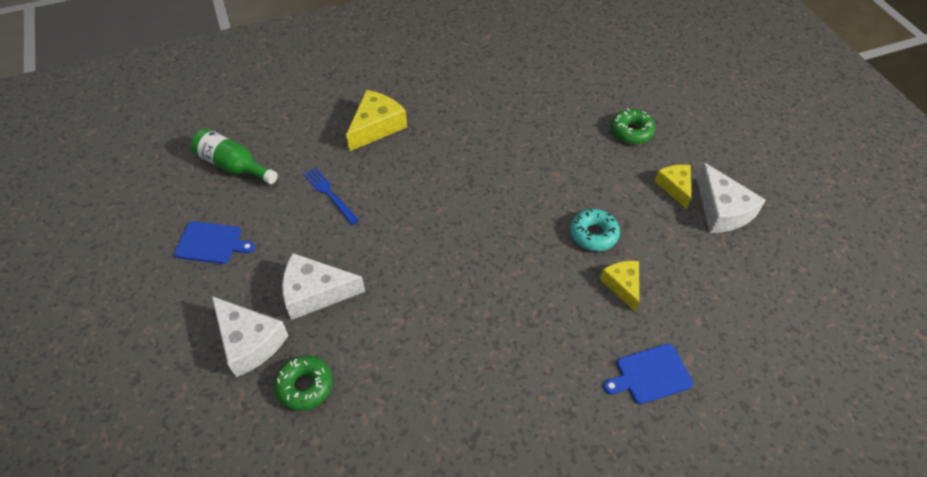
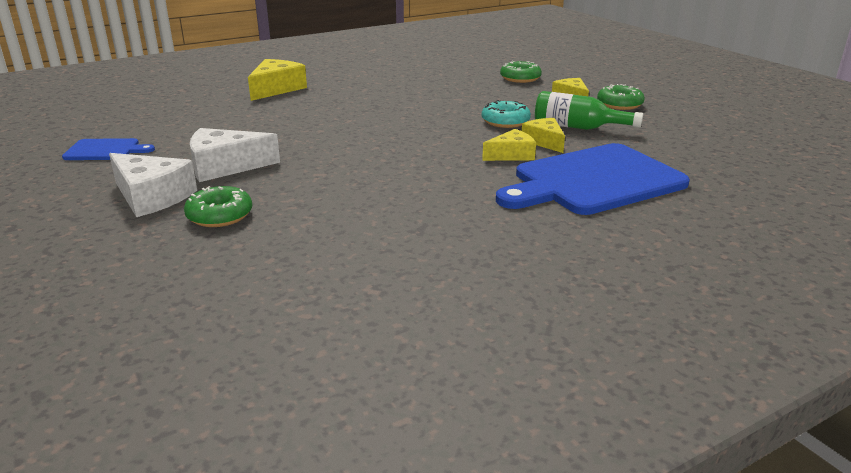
camera: 10 degrees left, 25 degrees down
green bottle [191,128,278,184] -> green bottle moved to [535,91,643,130]
blue fork [303,167,359,225] -> none
blue cutting board [603,344,693,404] -> blue cutting board [496,143,690,215], size x2.11
white cheese [696,162,766,233] -> green donut [597,84,645,110]
none -> yellow cheese [482,129,536,161]

